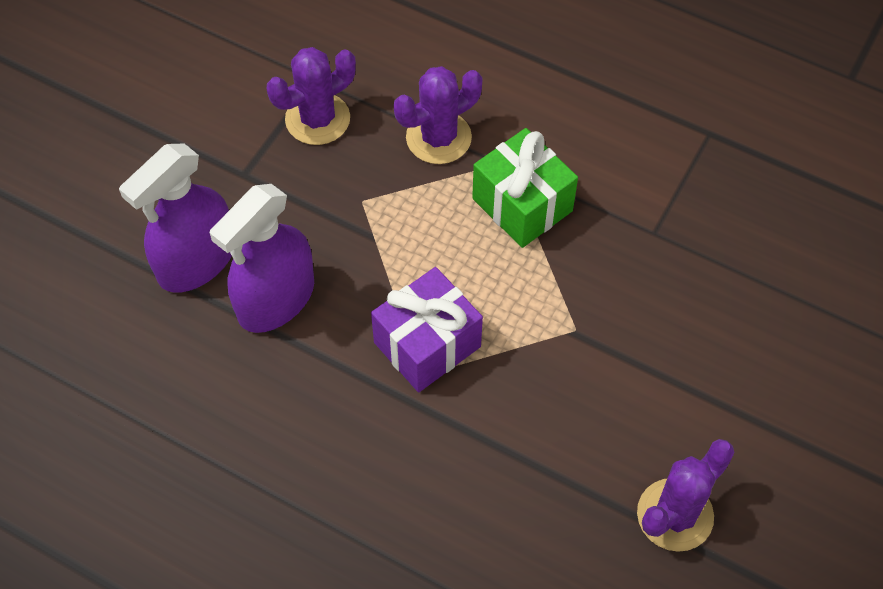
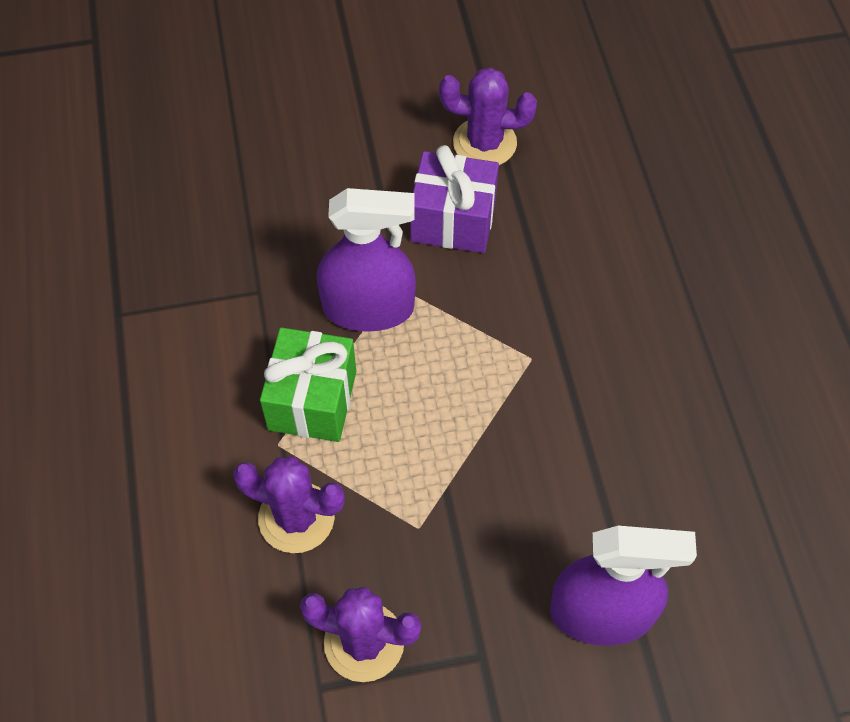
camera: 130 degrees left, 0 degrees up
purple spray bottle [210,184,314,333] -> purple spray bottle moved to [317,188,416,332]
purple gift [371,267,483,392] -> purple gift moved to [410,145,499,253]

